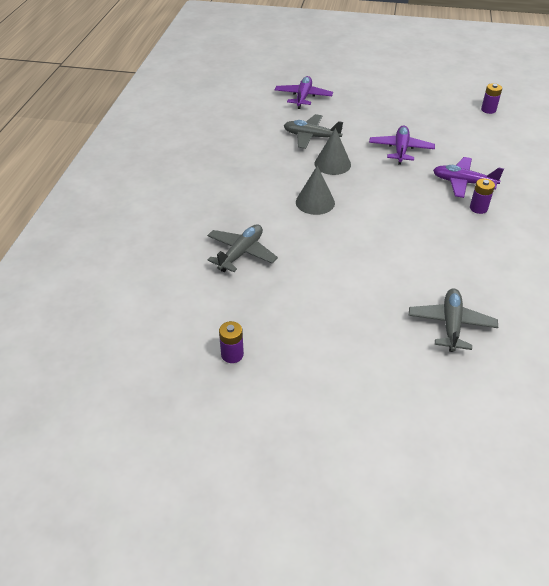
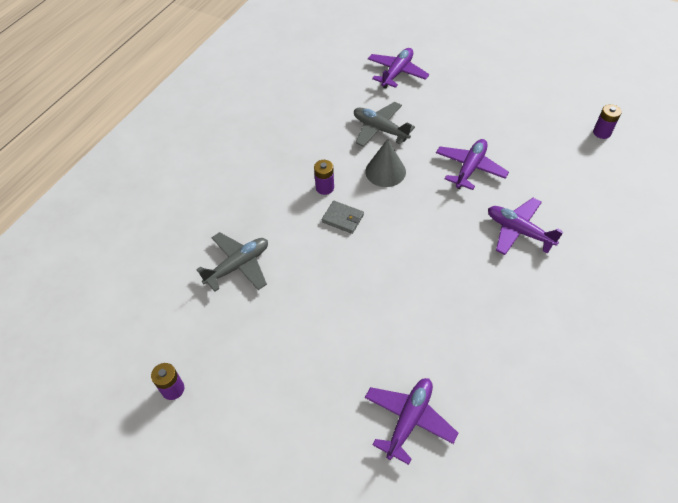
camera: 20 degrees right, 10 degrees up
grey cone [296,165,335,215] -> grey wallet [322,201,364,234]
grey plane [409,288,498,352] -> purple plane [365,378,458,465]
purple battery [470,178,495,214] -> purple battery moved to [314,160,334,195]

